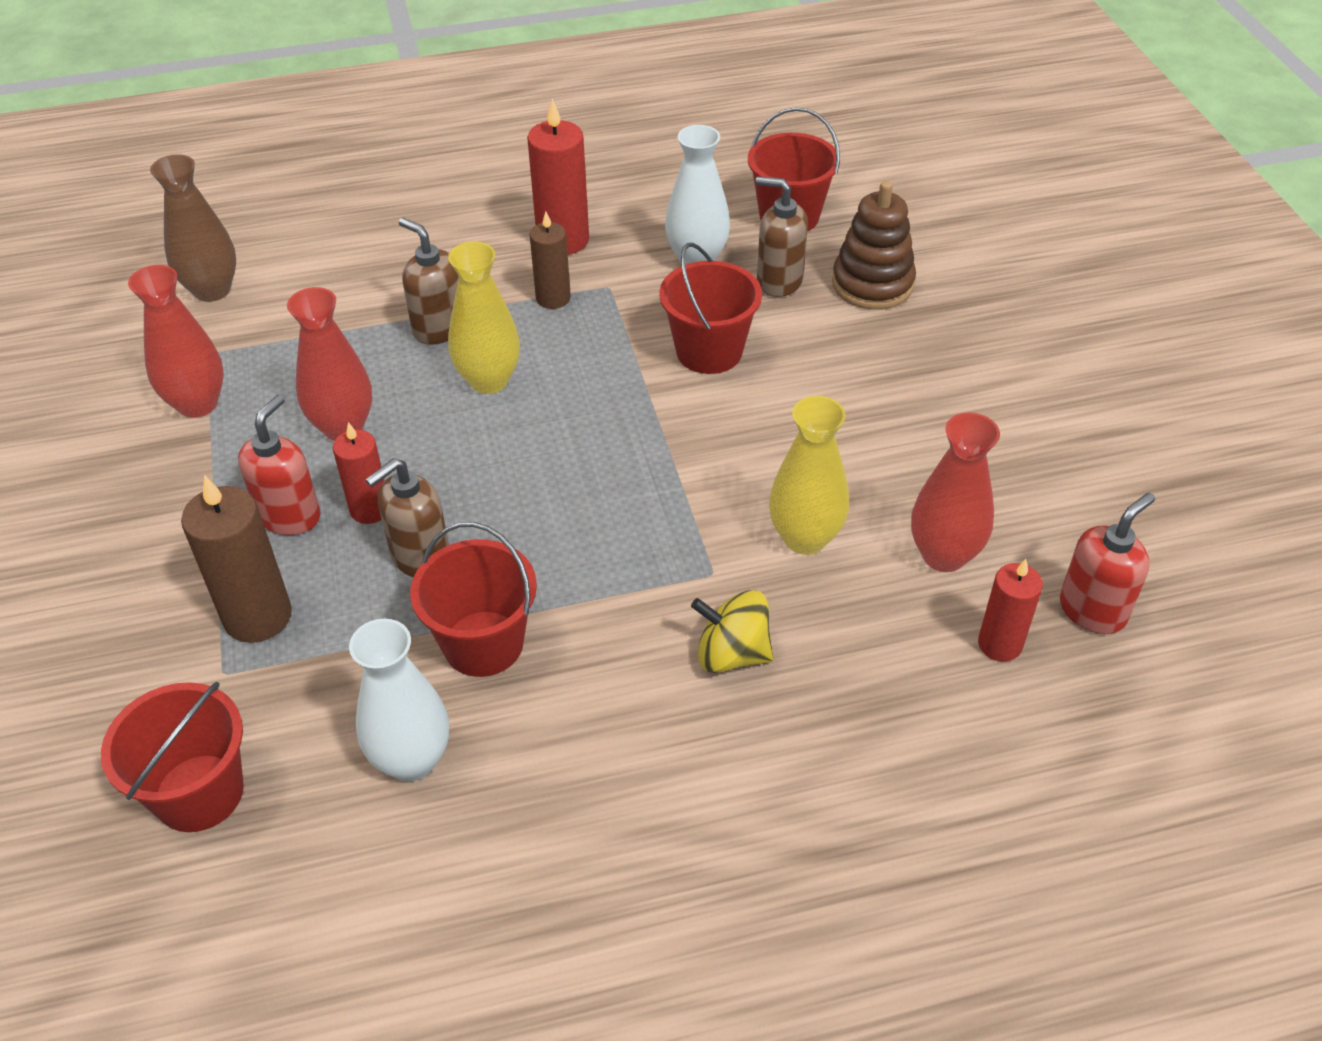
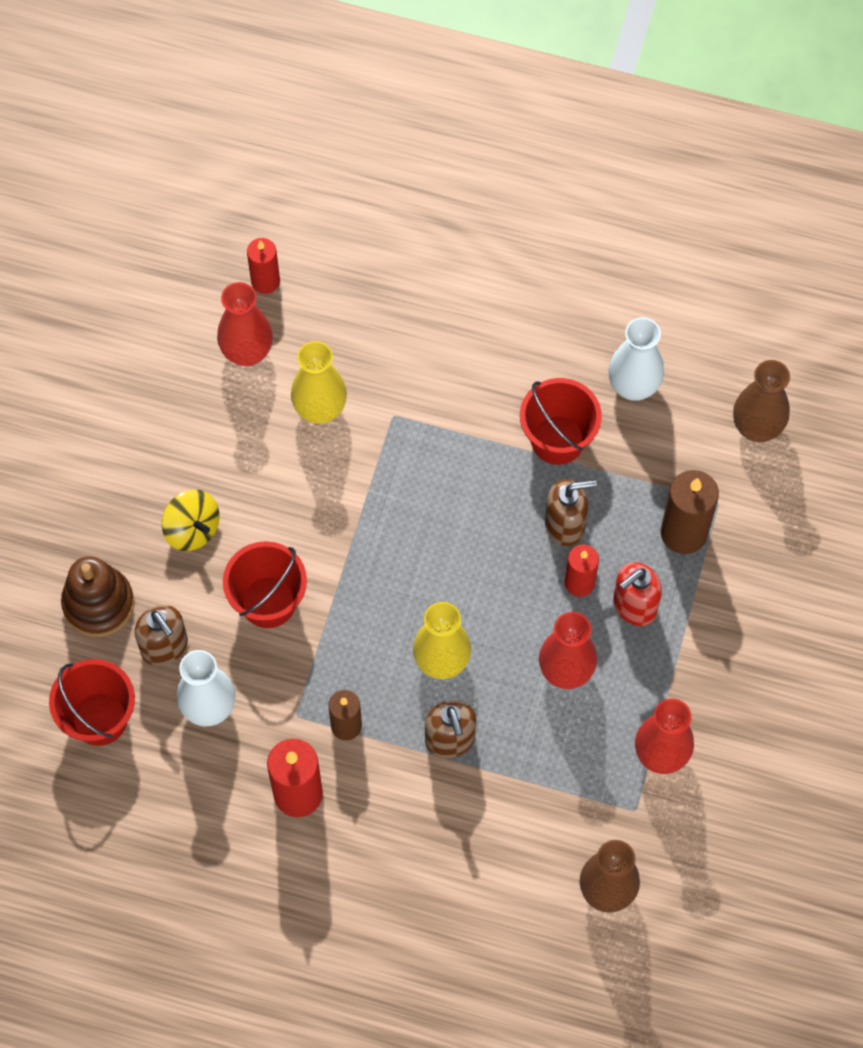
camera: 150 degrees left, 20 degrees up
red bucket [101,682,244,832] -> brown vase [733,360,790,442]
yellow spinning top [691,590,773,673] -> yellow spinning top moved to [162,490,219,551]
red soap dispenser [1060,493,1155,634] -> none

